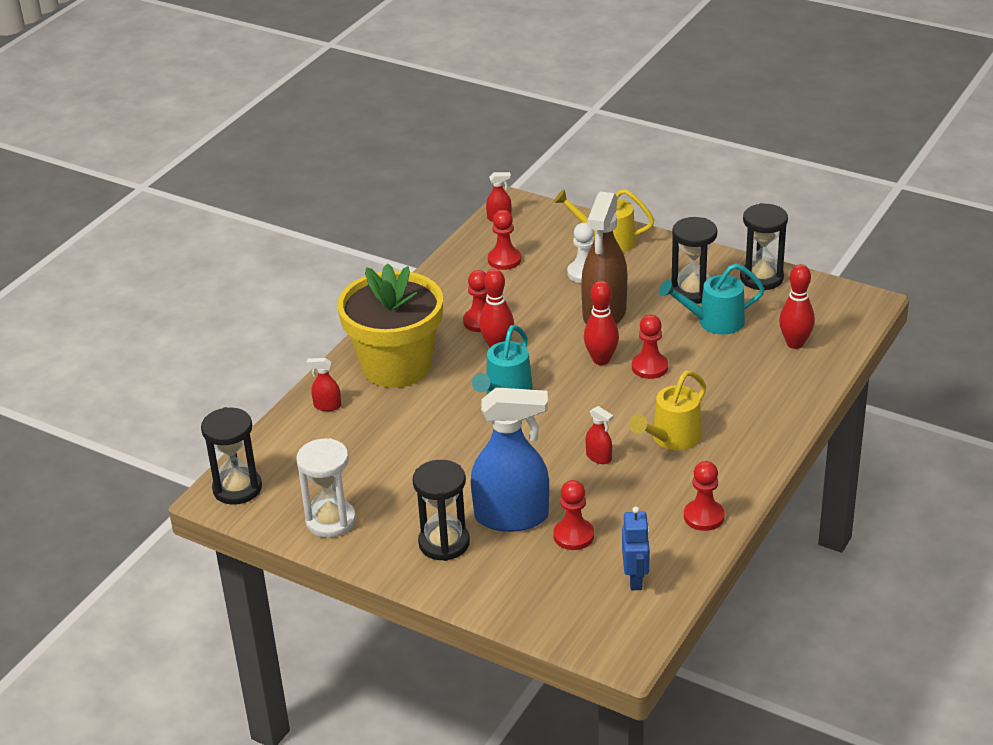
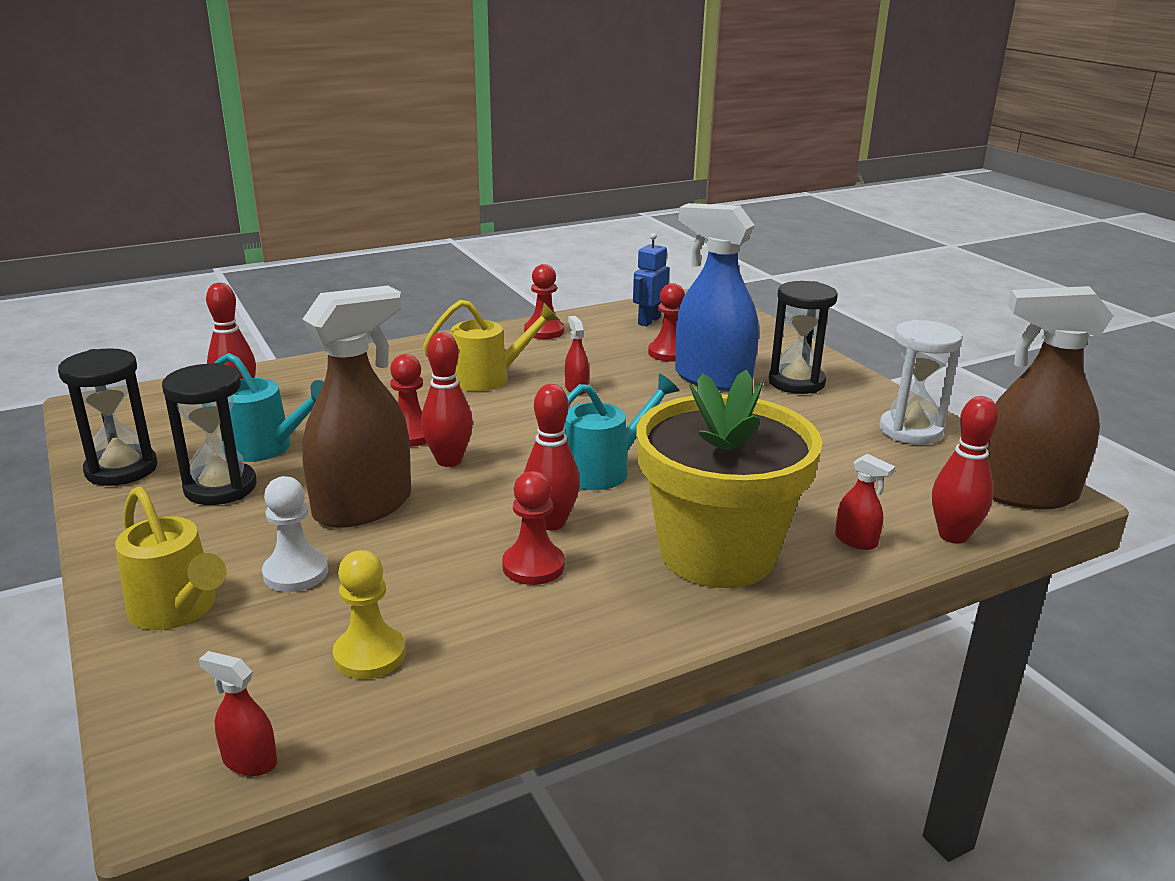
camera: 150 degrees left, 10 degrees down
black hourglass [201,407,262,505] -> brown spray bottle [986,286,1113,509]
red pawn [488,210,521,270] -> yellow pawn [333,550,406,679]
none -> red bowling pin [932,396,999,544]

